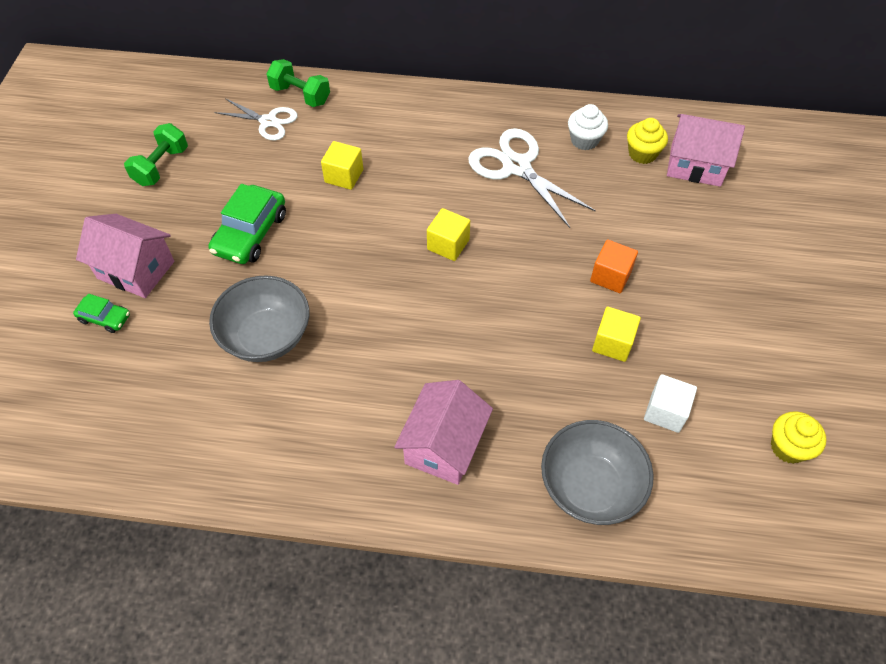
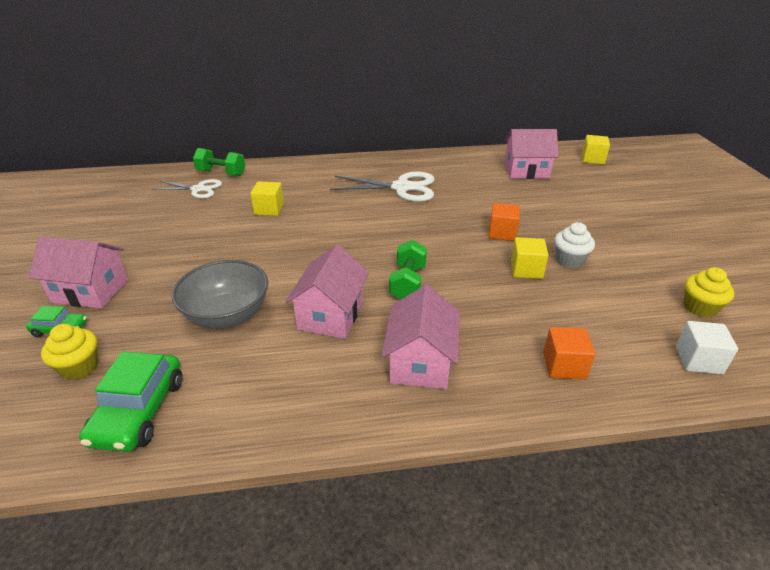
camera: 15 degrees left, 20 degrees down
green dumbbell [124,123,188,186] -> green dumbbell moved to [389,240,427,299]
green car [208,184,286,264] -> green car moved to [79,352,182,452]
yellow cube [427,208,470,261] -> yellow cube moved to [582,135,610,164]
white scissors [468,128,596,228] -> white scissors turned 150 degrees clockwise [330,171,434,202]
grey bowl [541,420,654,525] -> orange cube [543,327,595,380]
white cupcake [568,104,608,150] -> white cupcake moved to [554,222,595,268]
yellow cupcake [627,118,668,164] -> yellow cupcake moved to [41,324,98,380]
white cube [644,374,697,433] -> white cube moved to [676,321,738,374]
none -> pink house [285,245,369,339]

